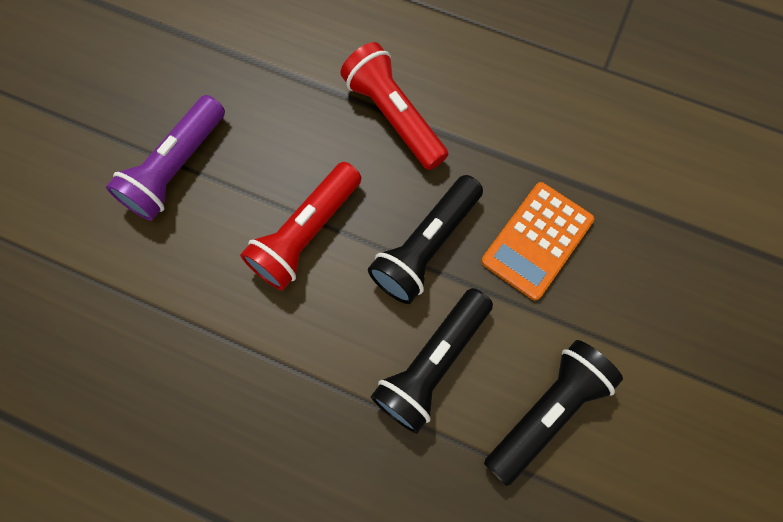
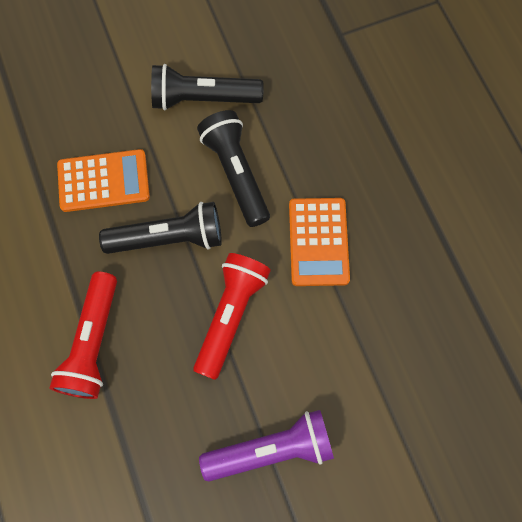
camera: 135 degrees left, 0 degrees up
red flashlight [240,162,361,291] -> red flashlight turned 60 degrees counterclockwise [193,253,271,380]
black flashlight [370,288,493,434] -> black flashlight turned 105 degrees counterclockwise [197,110,270,227]
none -> orange calculator [289,198,350,286]

